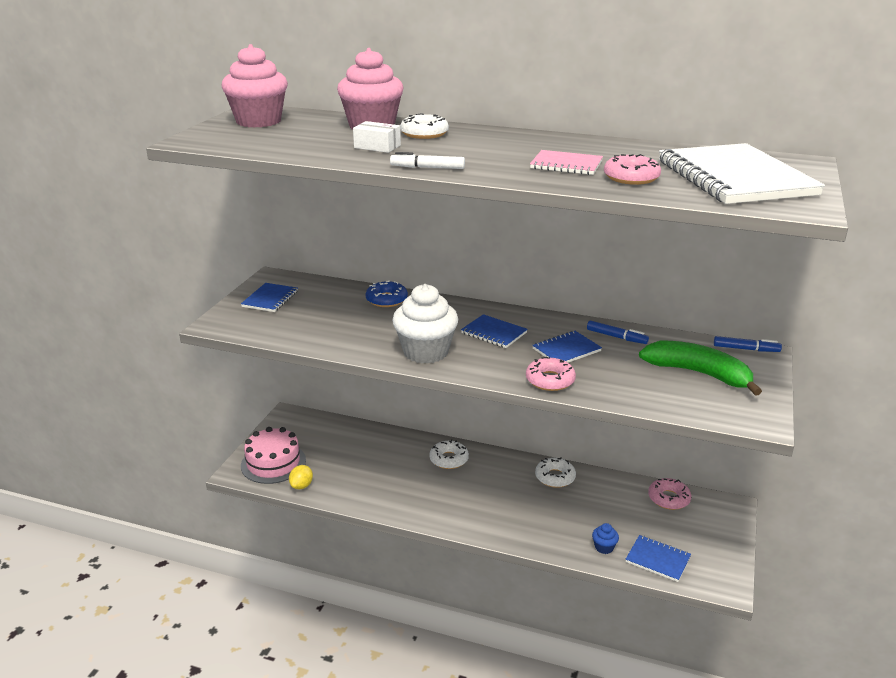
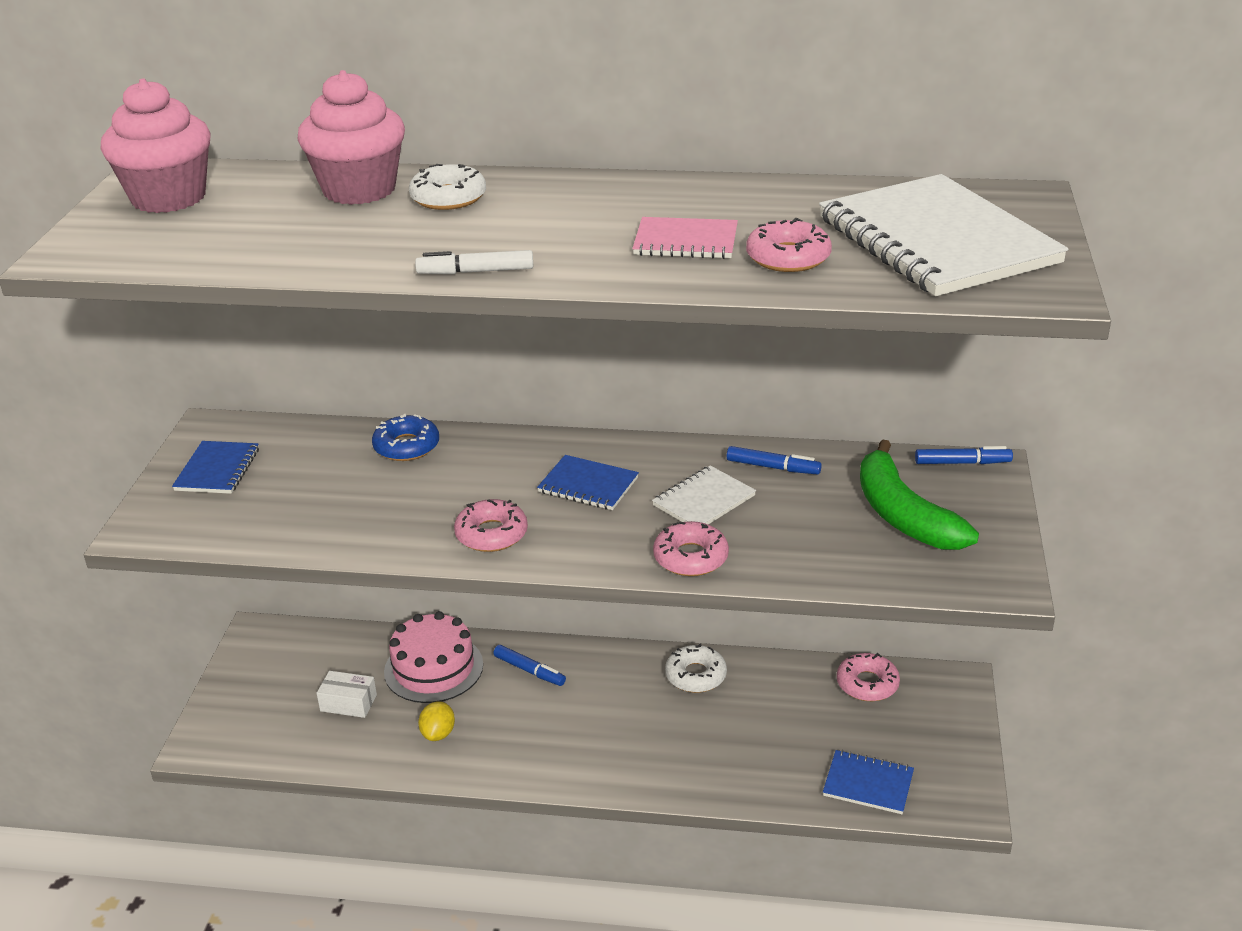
camera: 10 degrees left, 5 degrees up
pink cake [241,427,306,484] -> pink cake moved to [384,611,483,703]
yellow lemon [289,465,313,489] -> yellow lemon moved to [418,701,455,741]
white box [353,121,401,153] -> white box moved to [317,671,377,718]
white cupcake [392,284,458,364] -> pink donut [454,499,528,552]
white donut [429,439,469,469] -> blue marker [493,645,566,686]
blue notebook [532,331,602,363] -> white notebook [652,465,756,524]
blue cupcake [592,523,619,554] -> none
green banana [639,341,762,396] -> green banana turned 135 degrees counterclockwise [860,439,979,550]

